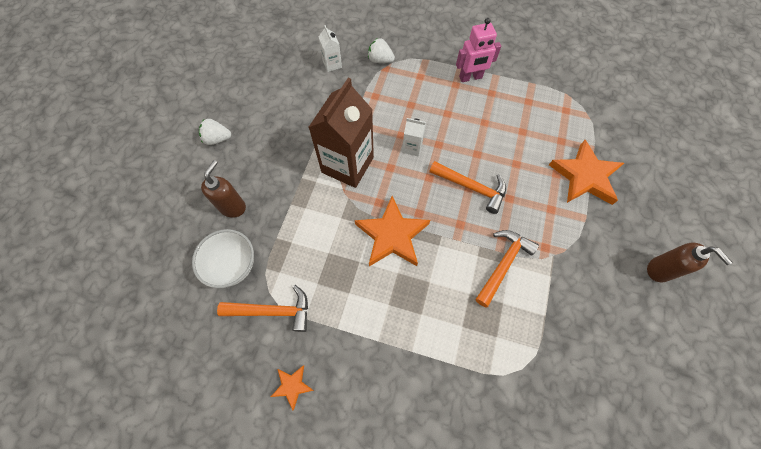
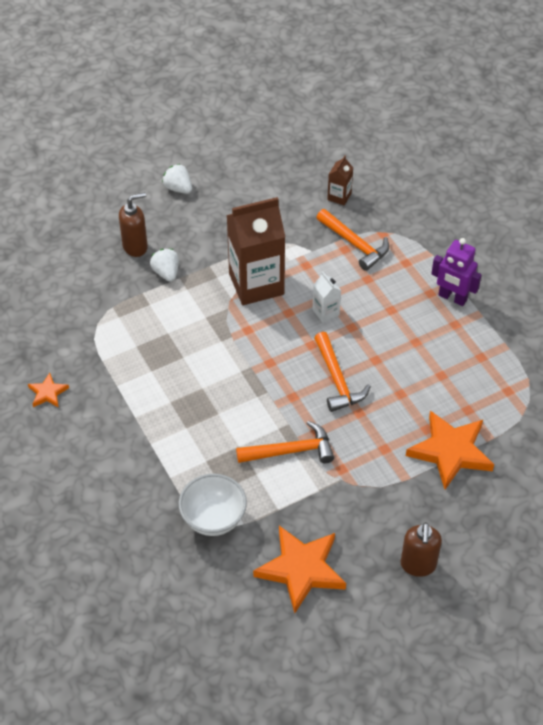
camera: 45 degrees right, 15 degrees down
white bowl [192,229,254,288] -> white bowl moved to [179,474,247,536]
orange hammer [217,285,308,332] -> orange hammer moved to [316,209,389,271]
white carton [319,25,342,72] -> brown carton [327,155,353,205]
orange star [355,196,430,266] -> orange star moved to [253,526,346,613]
white strawberry [368,38,395,63] -> white strawberry moved to [150,249,179,282]
pink robot [456,18,501,82] -> purple robot [431,238,481,306]

